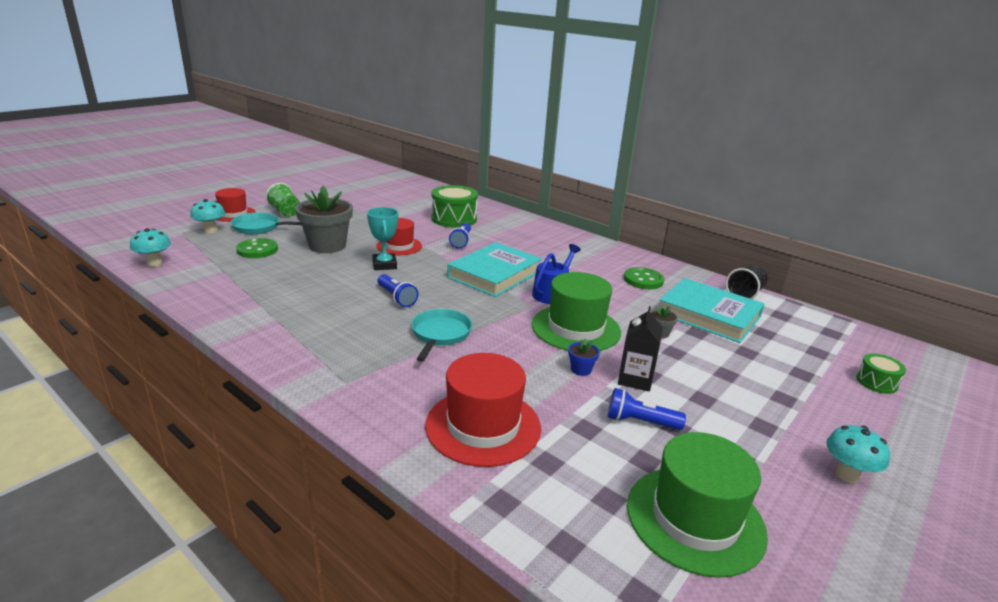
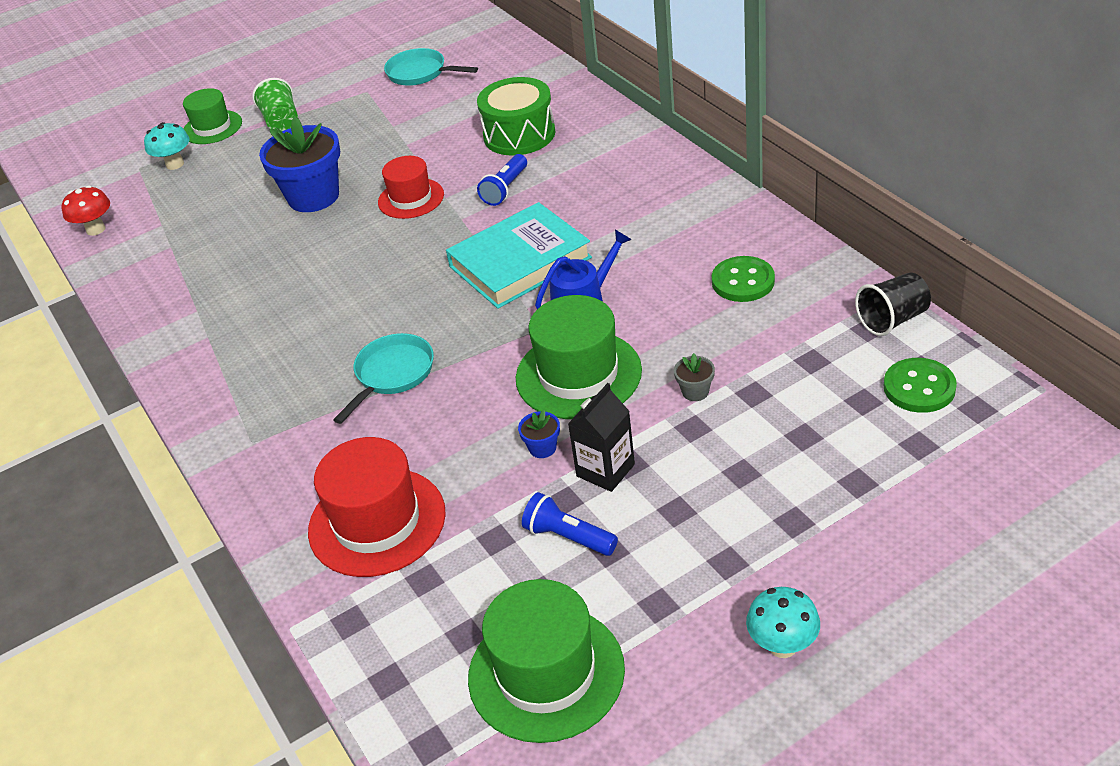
camera: 25 degrees right, 15 degrees up
turquoise mushroom [130,228,171,267] -> red mushroom [61,185,110,236]
red hat [215,188,256,222] -> green hat [183,88,242,144]
turquoise pan [231,213,302,234] -> turquoise pan moved to [384,48,478,86]
green button [236,238,278,258] -> green button moved to [884,358,957,413]
grey flower pot [295,186,353,253] -> blue flower pot [259,116,340,212]
turquoise trophy [367,207,398,270] -> none
blue flashlight [378,274,418,307] -> none
turquoise book [659,278,765,343] -> none
green drum [856,353,906,394] -> none

